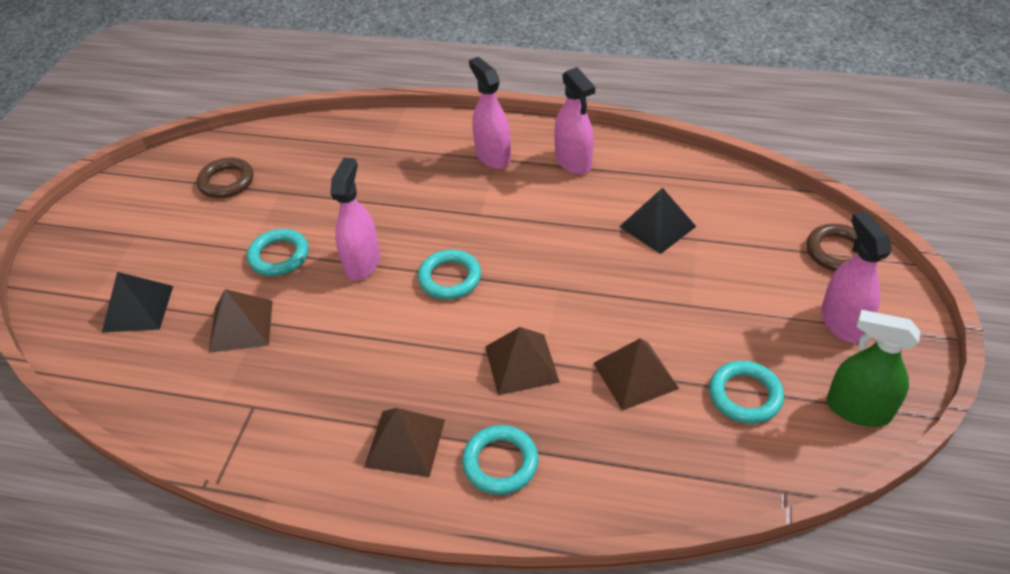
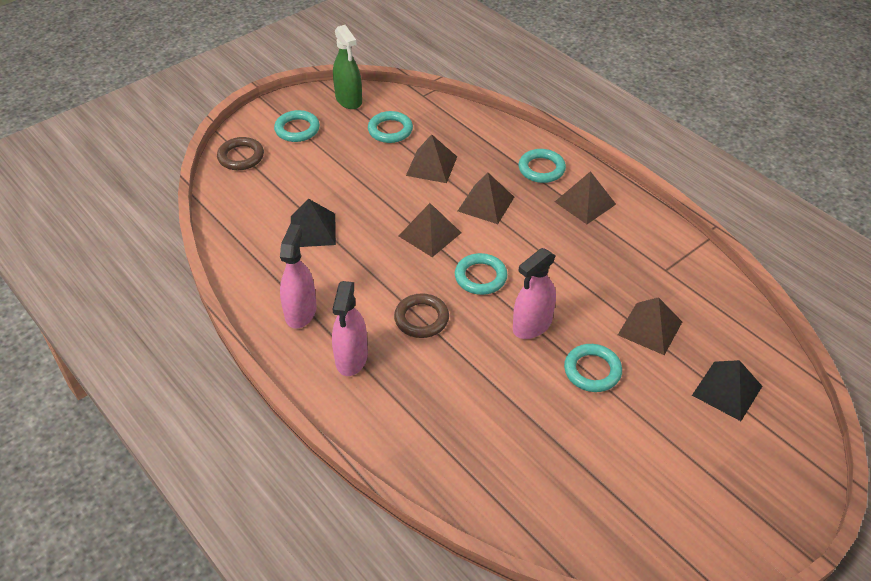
camera: 145 degrees left, 0 degrees up
brown ring [197,158,253,198] -> brown ring moved to [394,293,449,338]
pink spray bottle [821,212,892,343] -> turquoise ring [274,110,320,142]
none -> brown pyramid [399,203,461,257]

